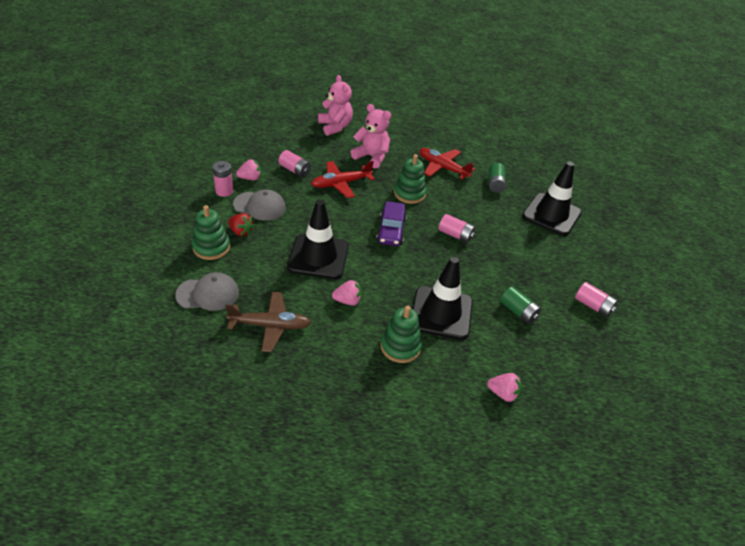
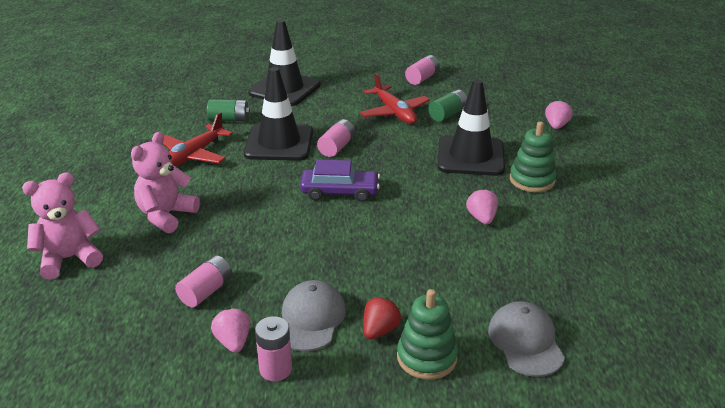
camera: 90 degrees left, 10 degrees down
brown plane [225,292,311,352] -> none
black traffic cone [287,200,349,279] -> black traffic cone moved to [244,67,313,161]
red plane [311,161,375,198] -> red plane moved to [360,73,430,124]
green stacking toy [394,154,427,204] -> none

